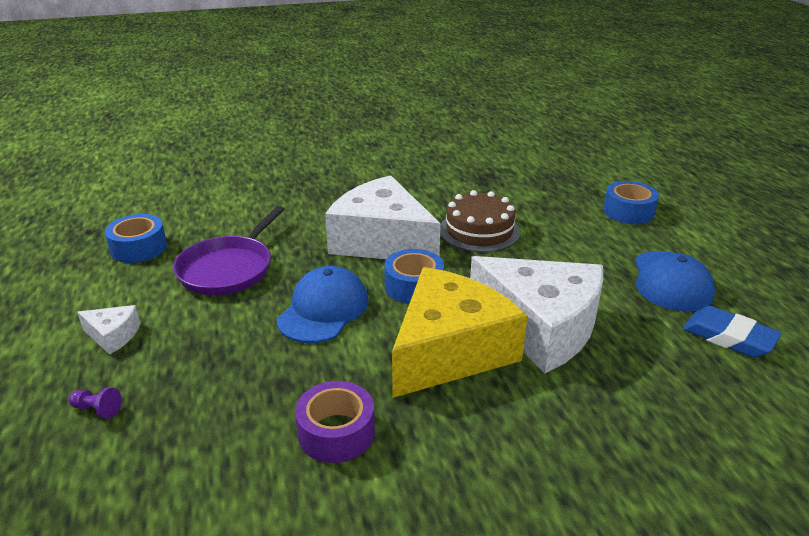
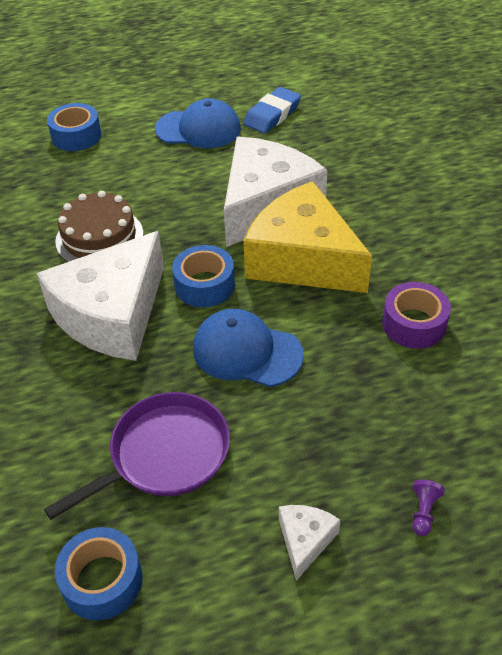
camera: 90 degrees left, 15 degrees up
purple pan [173,206,285,295] -> purple pan turned 60 degrees counterclockwise [44,392,230,520]

